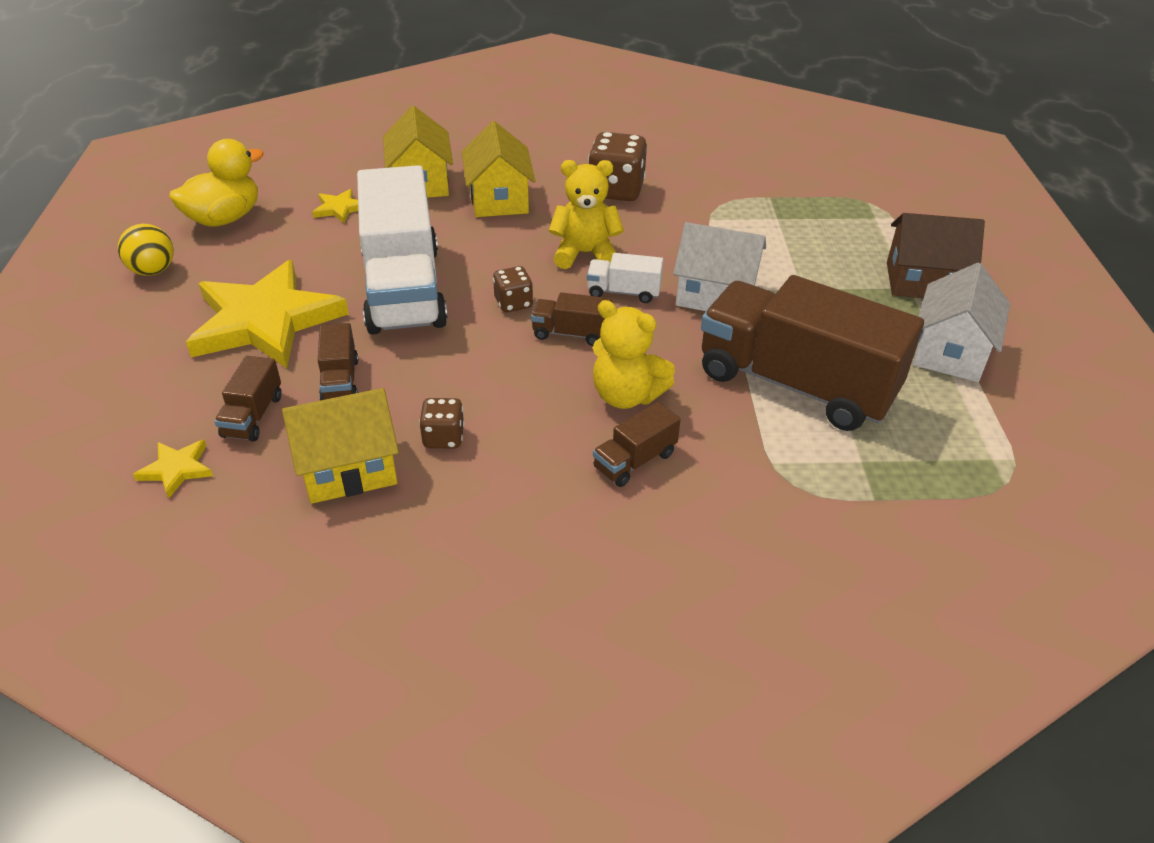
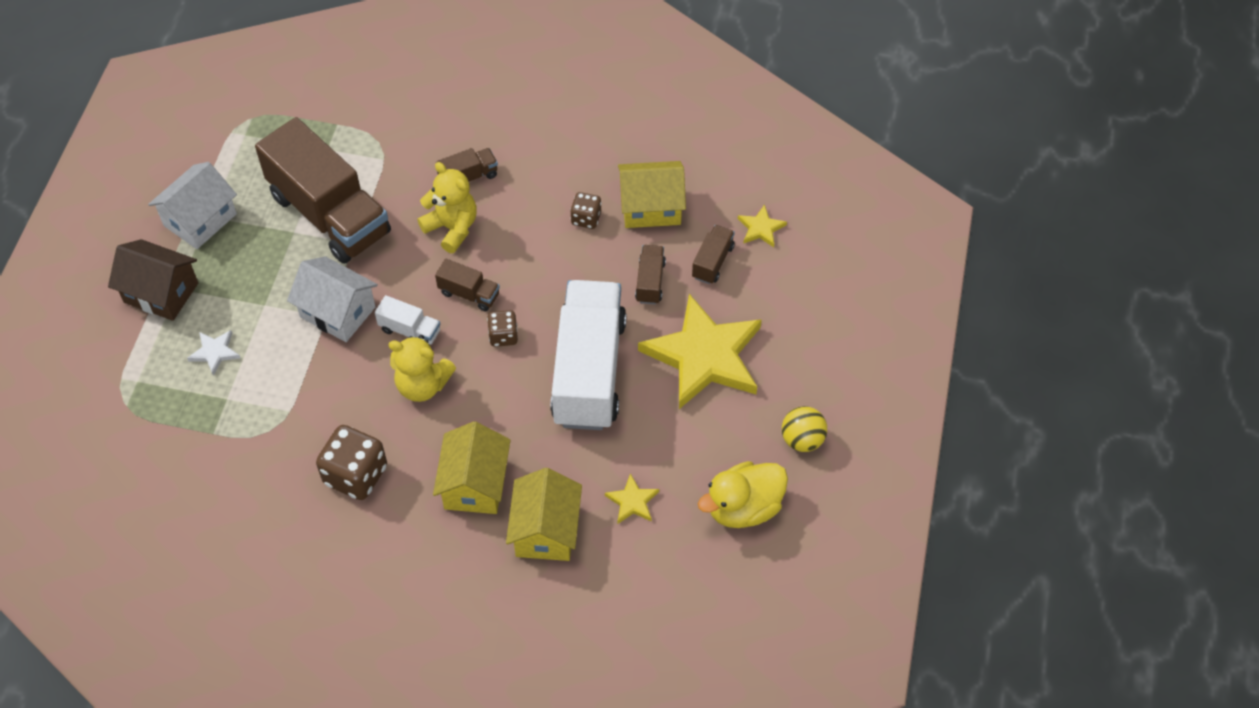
camera: 165 degrees left, 15 degrees up
none -> white star [187,330,240,376]

